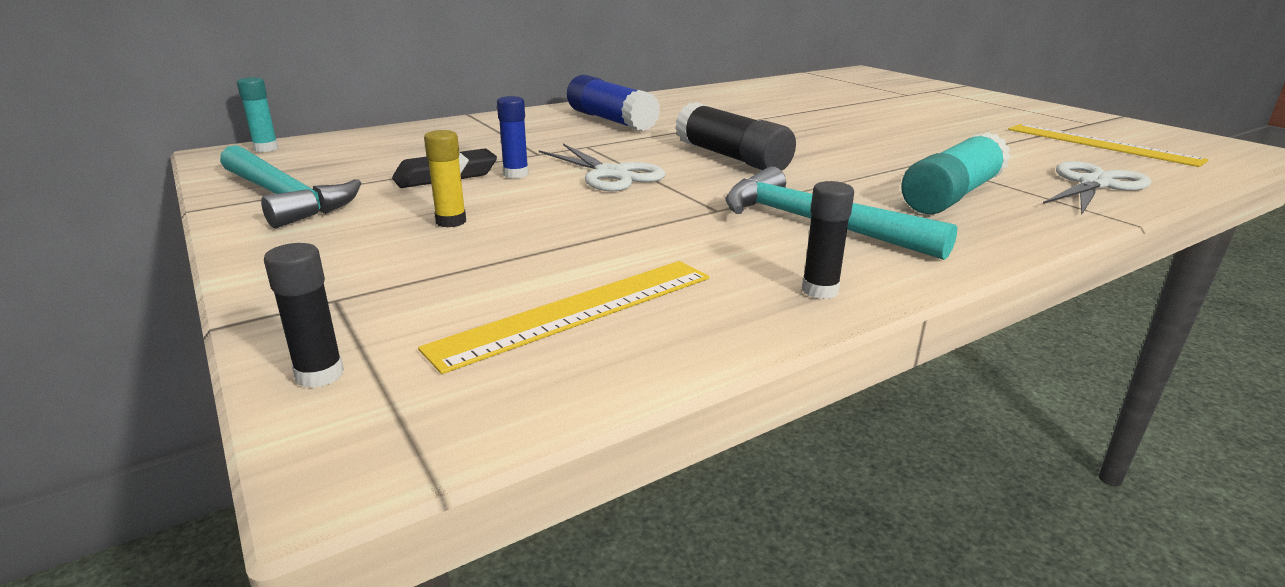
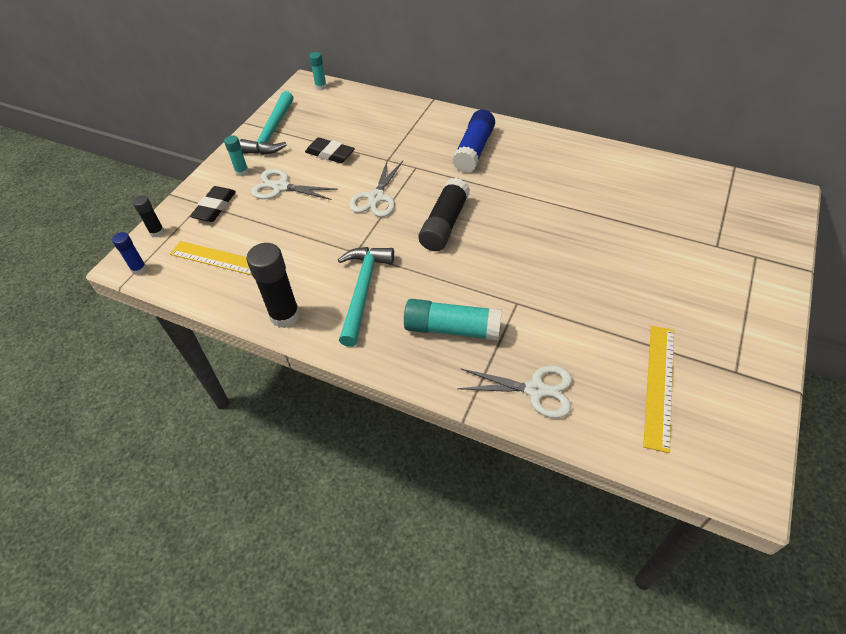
camera: 60 degrees right, 25 degrees up
yellow glue stick [424,130,466,228] -> white scissors [251,169,338,200]
blue glue stick [497,96,529,179] -> blue glue stick moved to [112,232,147,275]
black glue stick [802,181,854,299] -> black glue stick [246,243,300,328], size x1.86
none -> black eraser [190,186,236,222]
none -> turquoise glue stick [224,135,249,176]

